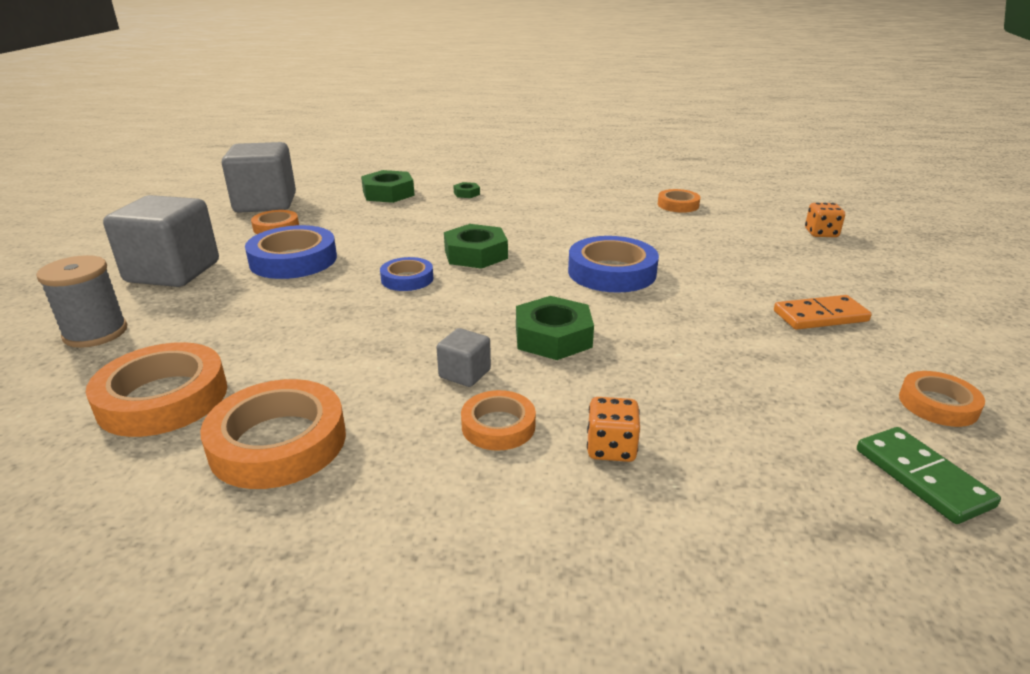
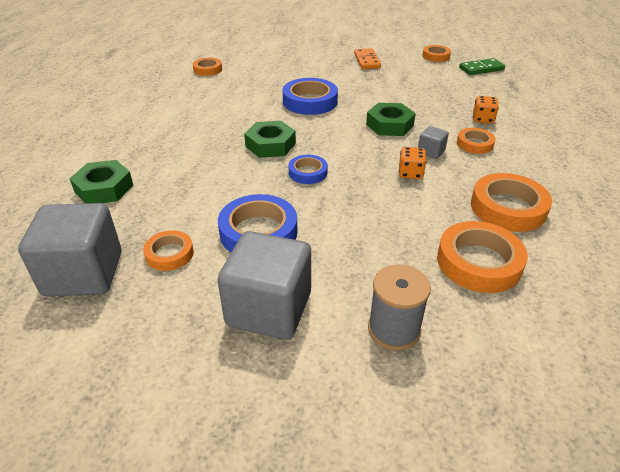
camera: 85 degrees left, 10 degrees up
green nut [453,182,480,198] -> none
orange dice [805,203,845,237] -> orange dice moved to [399,147,426,179]

